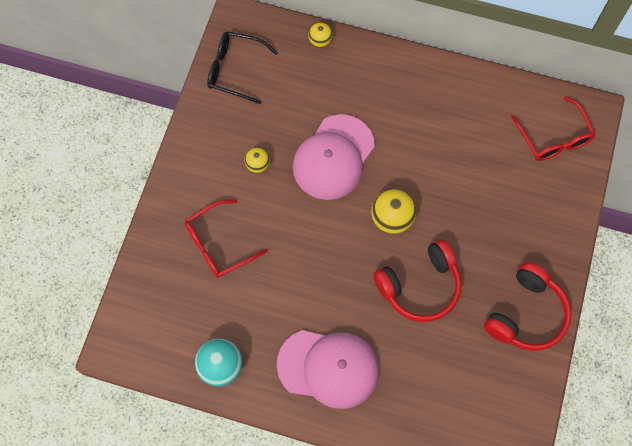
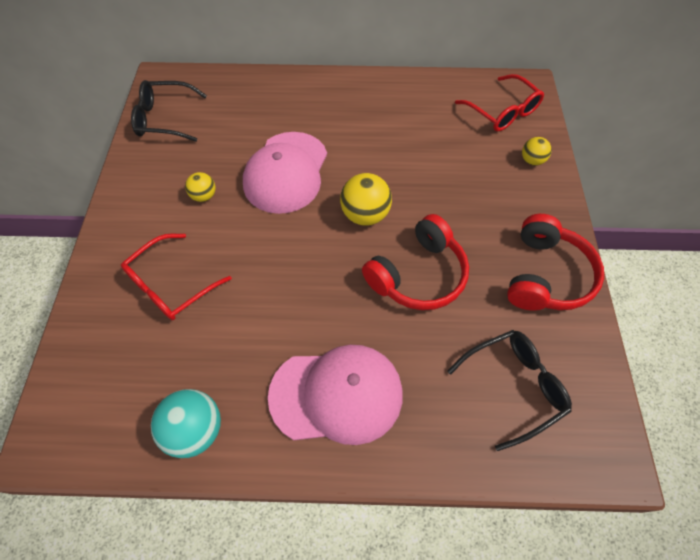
camera: 15 degrees left, 10 degrees down
yellow ball [308,23,333,47] -> yellow ball moved to [522,137,552,166]
none -> black glasses [447,330,572,451]

